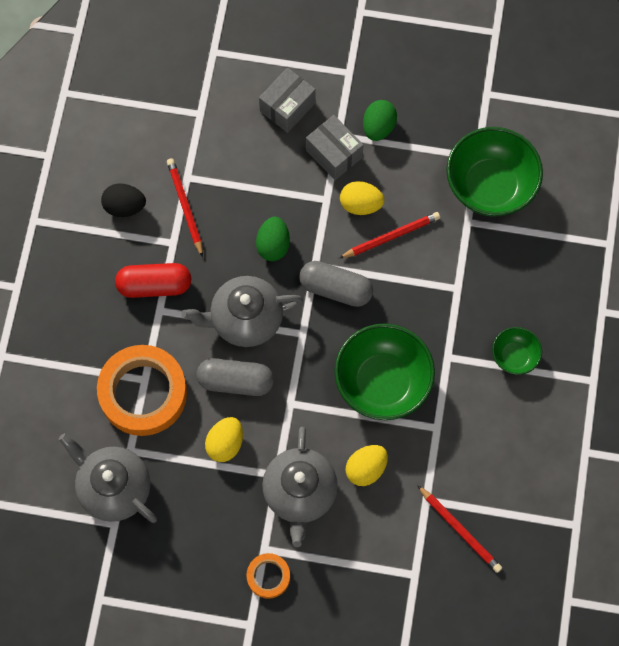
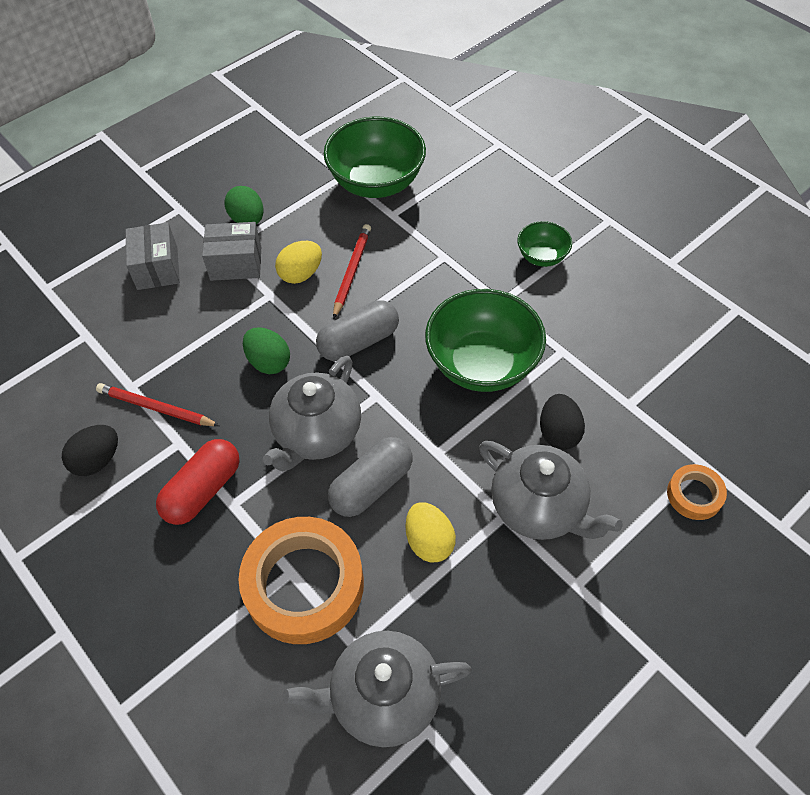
camera: 50 degrees left, 15 degrees down
orange tape [246,553,290,599] -> orange tape moved to [667,464,727,520]
yellow egg [346,445,388,486] -> black egg [540,394,585,450]
red pencil [417,485,502,573] -> none

